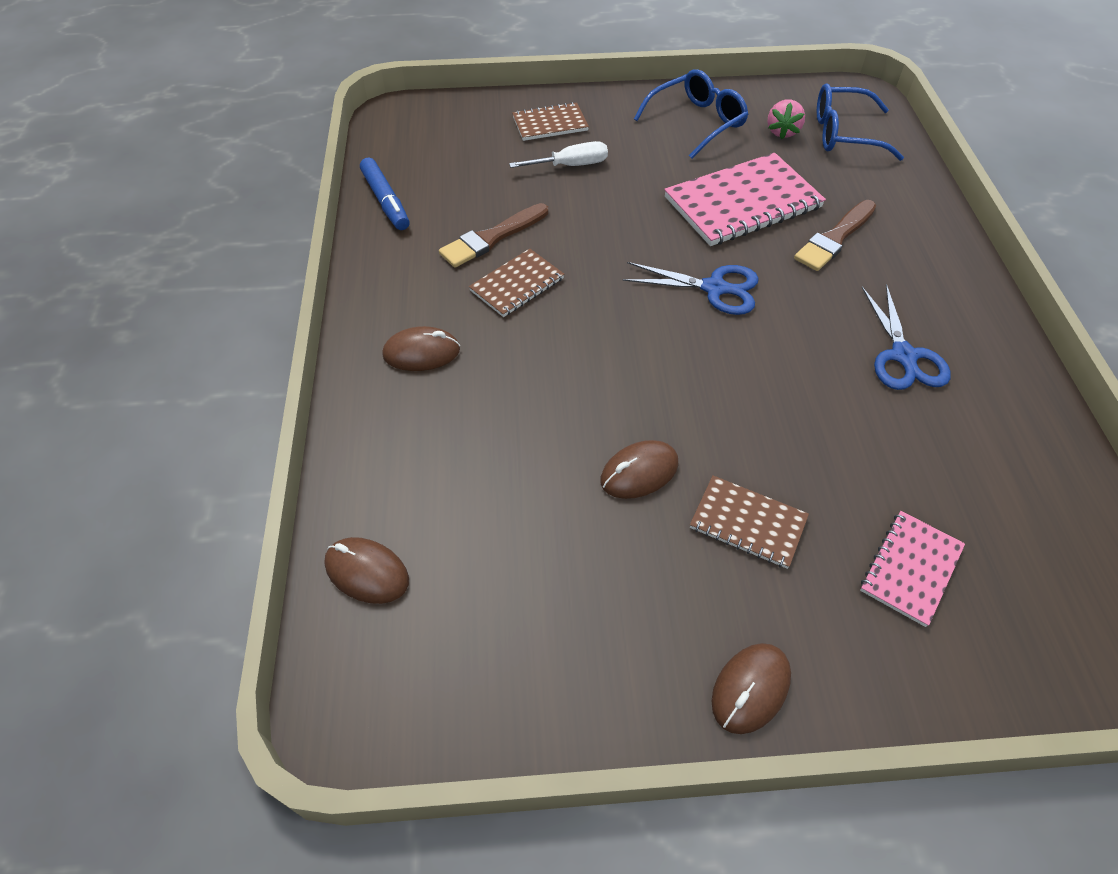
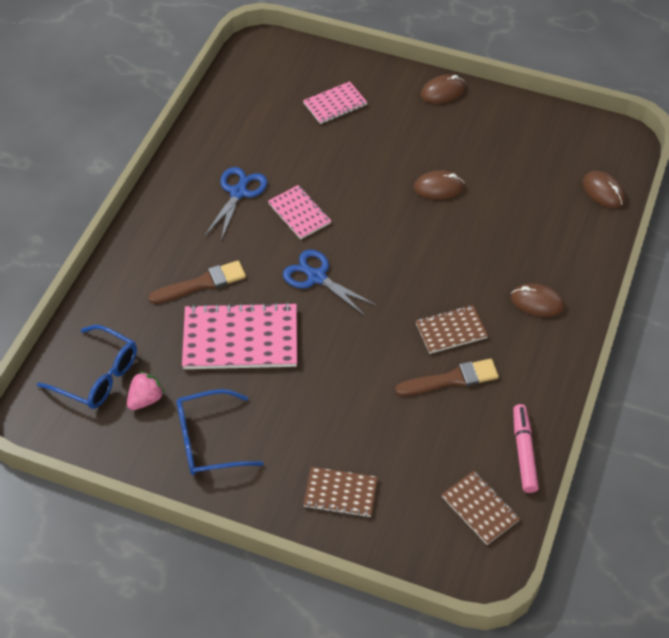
camera: 155 degrees left, 0 degrees up
blue marker [360,158,410,230] -> pink marker [513,404,539,493]
white screwdriver [509,141,608,168] -> none
brown notebook [690,475,809,569] -> brown notebook moved to [441,471,520,545]
none -> pink notebook [268,185,331,239]

